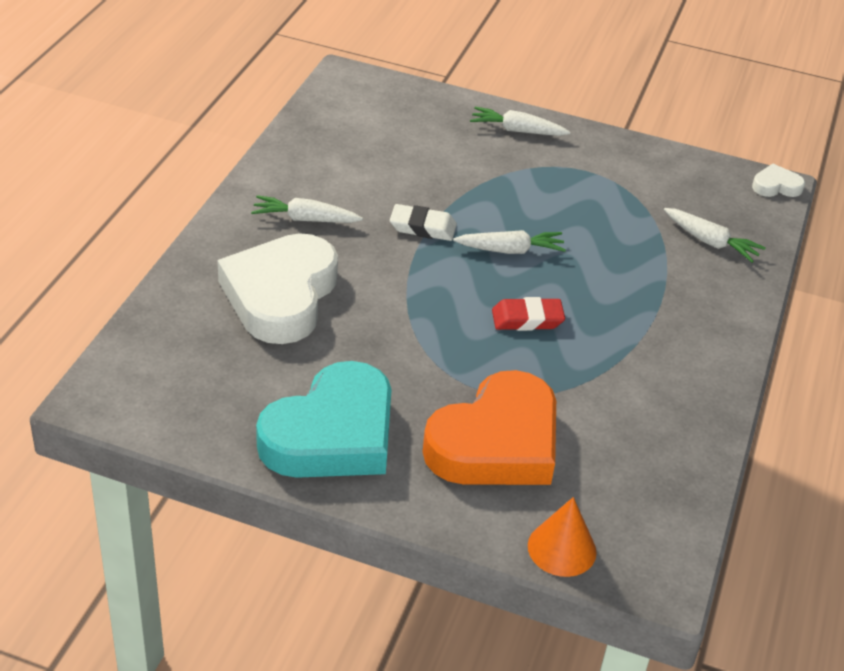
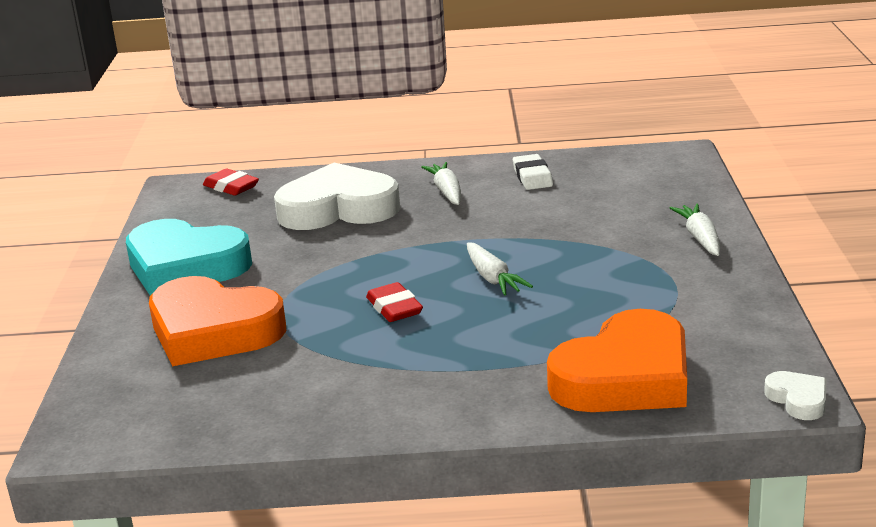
camera: 75 degrees right, 15 degrees down
white eraser [390,204,457,241] -> white eraser moved to [513,154,553,190]
orange cone [528,497,597,577] -> none
white carrot [664,208,766,263] -> orange heart [547,309,687,412]
none -> red eraser [203,168,259,196]

